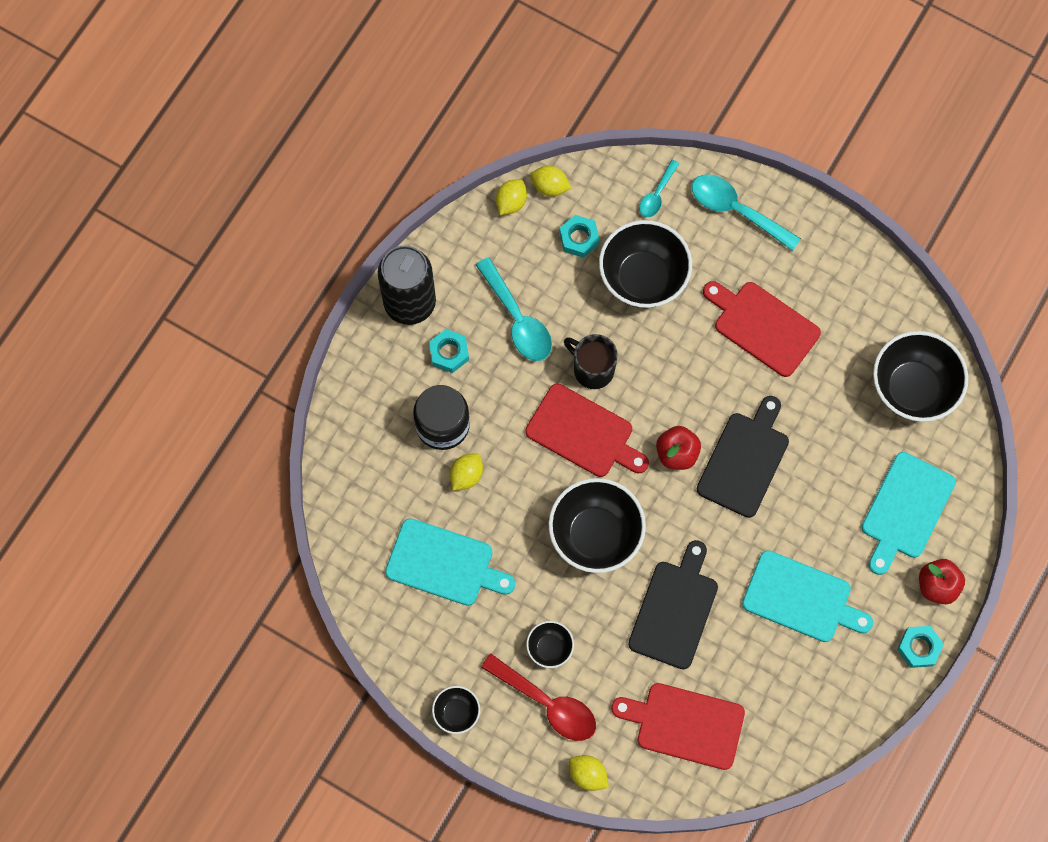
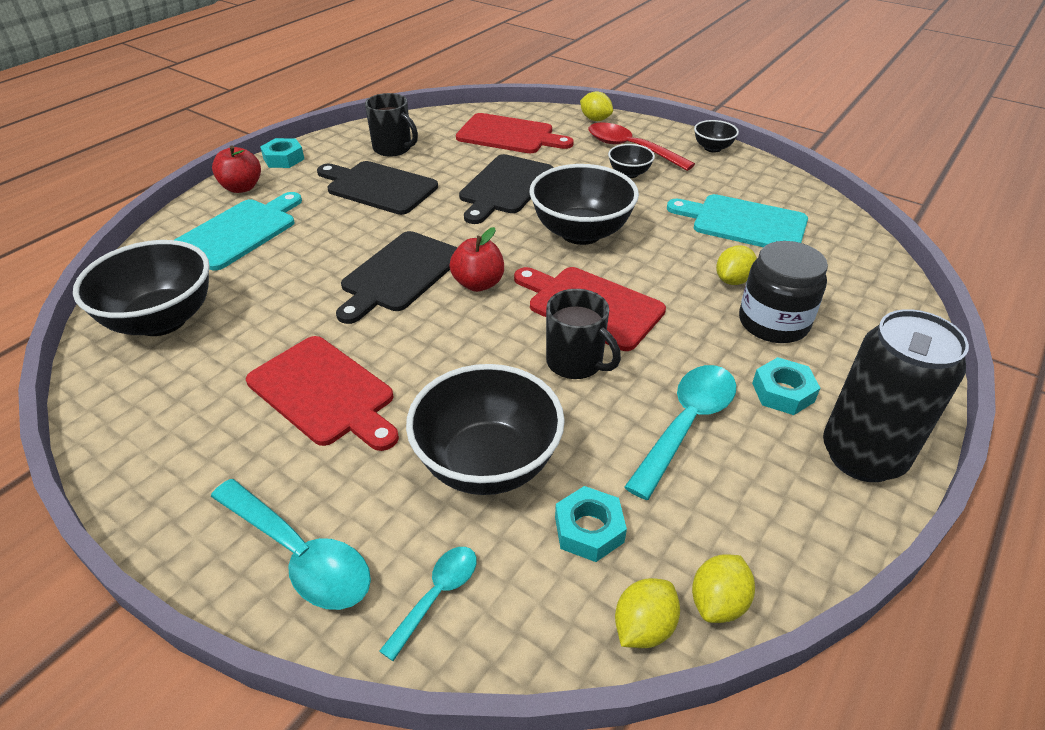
camera: 175 degrees left, 30 degrees down
turquoise spoon [476,257,552,361] -> turquoise spoon turned 60 degrees clockwise [624,365,736,500]
yellow lemon [530,166,571,196] -> yellow lemon turned 75 degrees counterclockwise [615,578,680,648]
turquoise cutting board [742,550,873,642] -> black cutting board [317,161,438,215]
none -> black mug [365,93,418,157]

